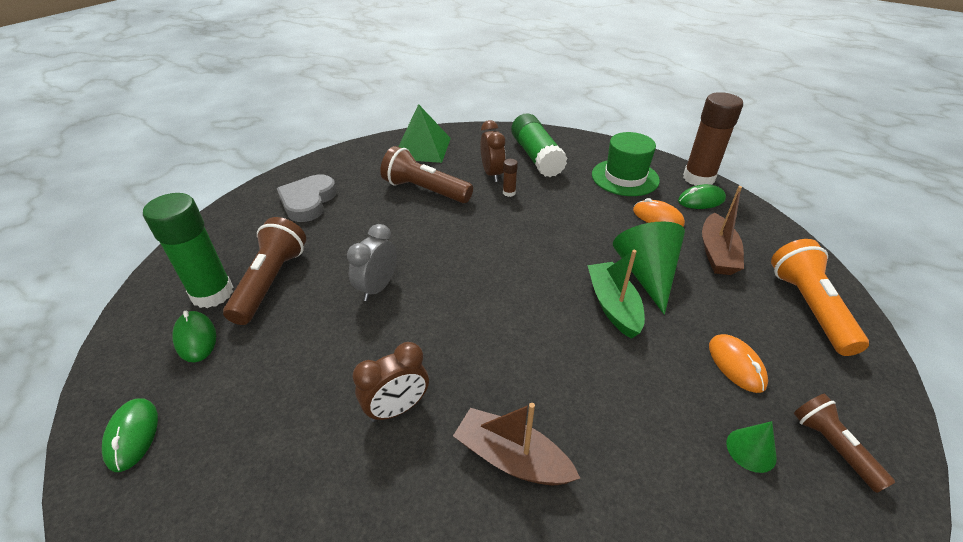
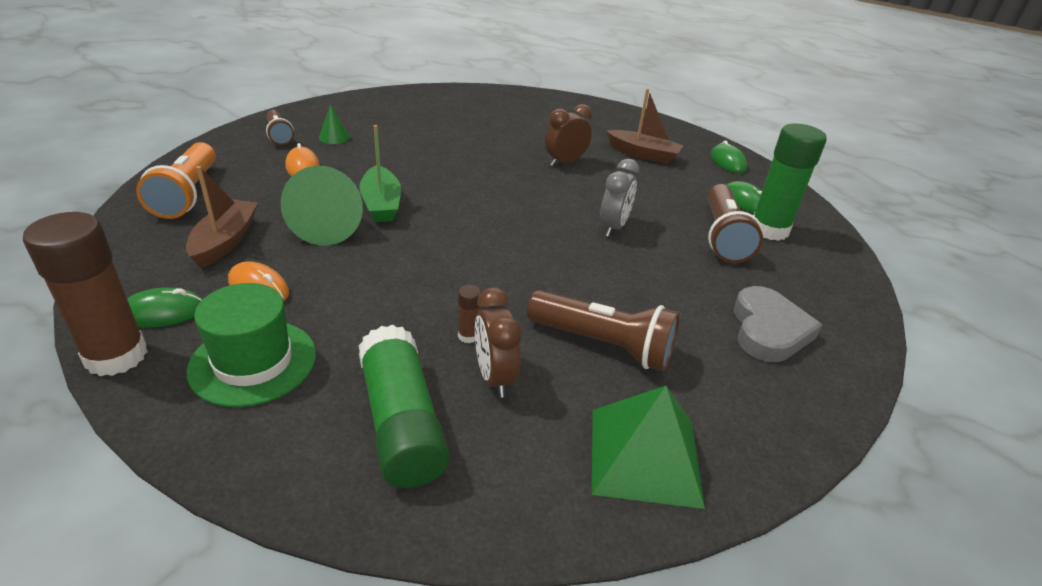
camera: 175 degrees right, 5 degrees down
brown boat [453,403,580,486] -> brown boat moved to [606,88,684,164]

